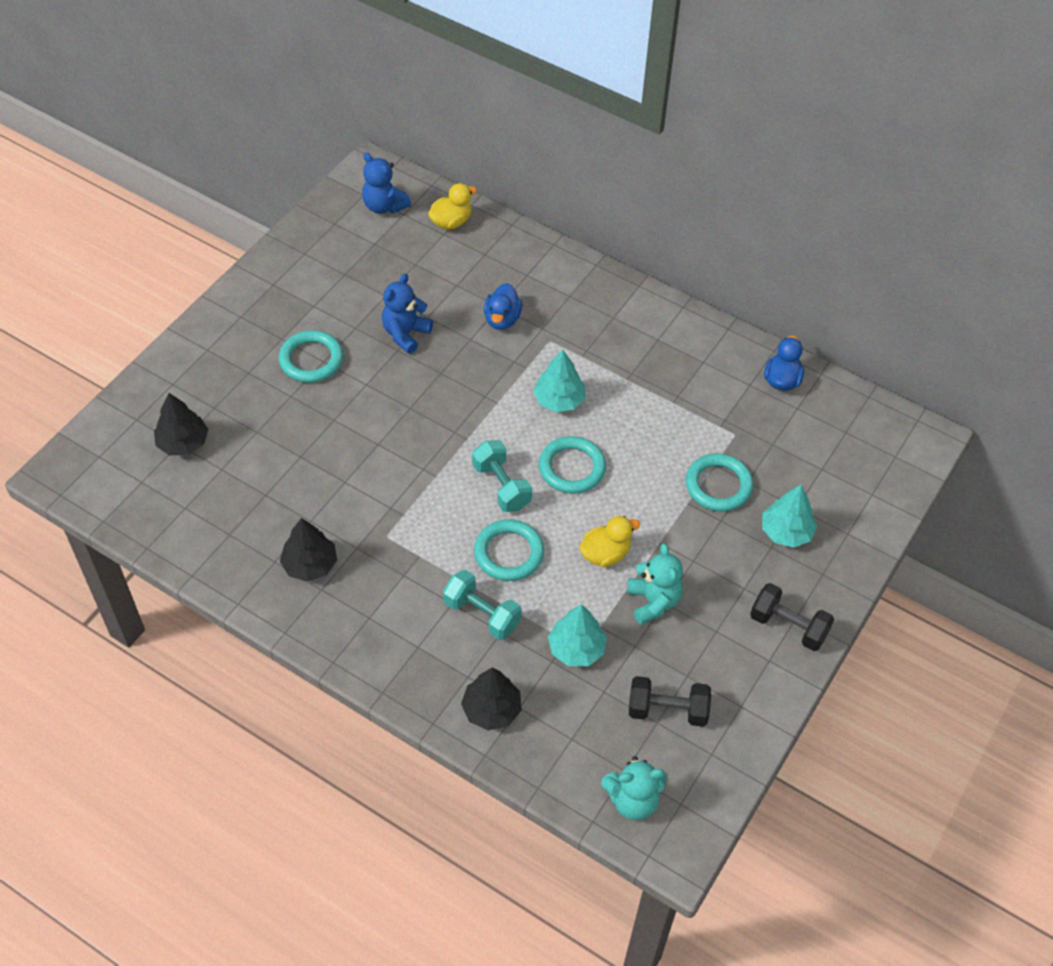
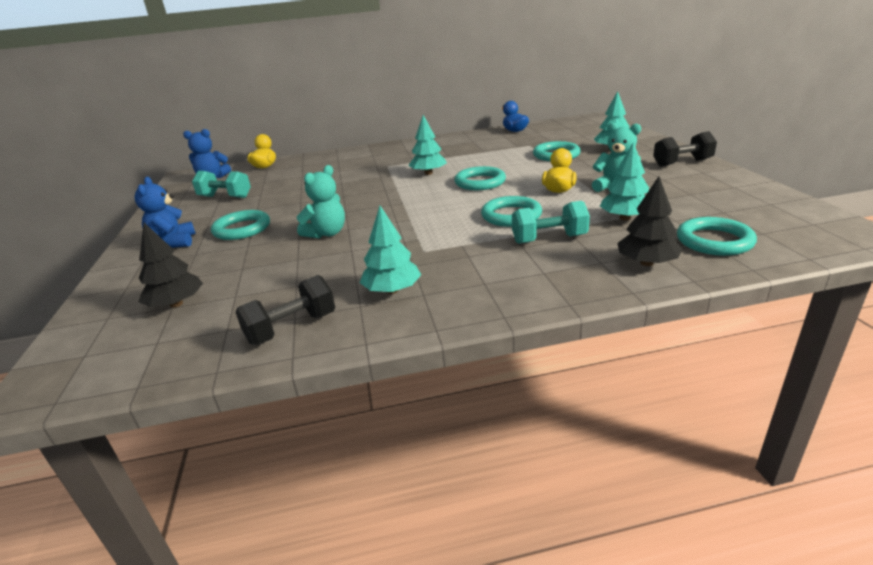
camera: 40 degrees left, 25 degrees down
black tree [280,518,337,582] -> turquoise tree [360,206,421,294]
blue teddy bear [382,274,433,354] -> blue teddy bear moved to [134,177,196,248]
turquoise dumbbell [472,440,532,512] -> turquoise dumbbell moved to [192,171,251,198]
blue duck [484,283,522,330] -> none
turquoise teddy bear [601,756,666,820] -> turquoise teddy bear moved to [297,165,345,239]
black dumbbell [629,676,711,727] -> black dumbbell moved to [235,275,335,345]
none -> turquoise ring [677,217,757,256]

